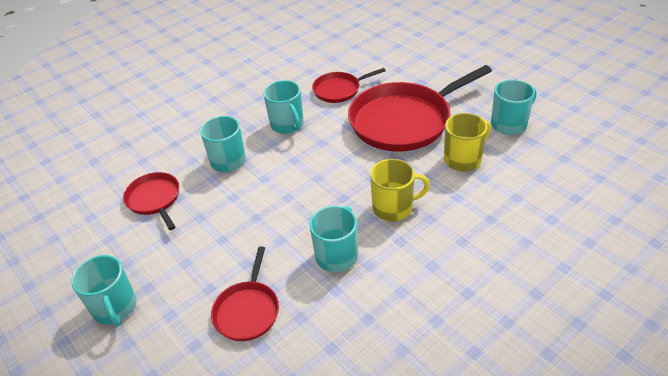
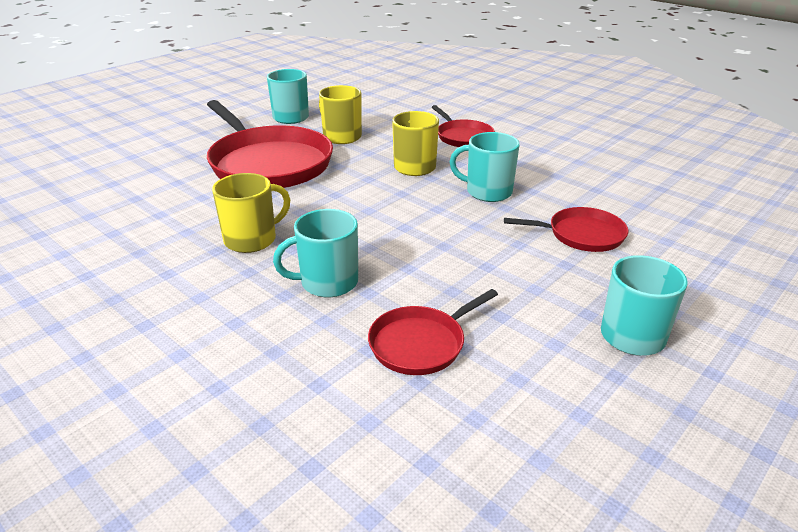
camera: 100 degrees left, 10 degrees down
turquoise mug [263,80,304,134] -> yellow mug [212,173,290,253]
red pan [312,68,386,103] -> red pan moved to [432,105,495,147]

